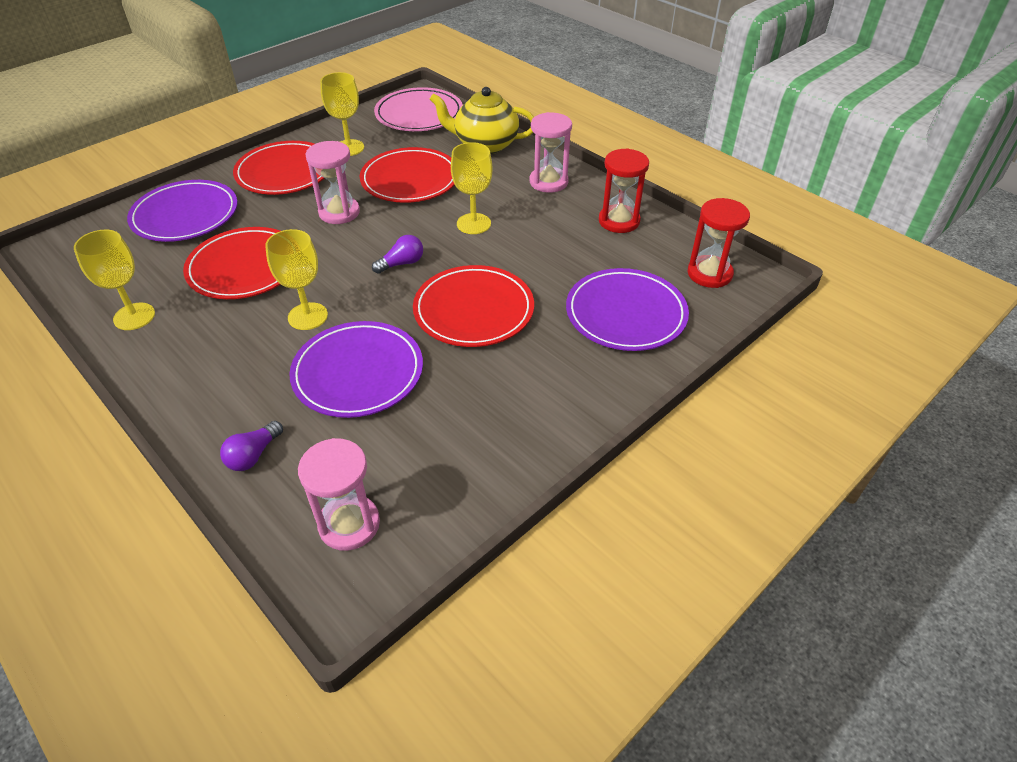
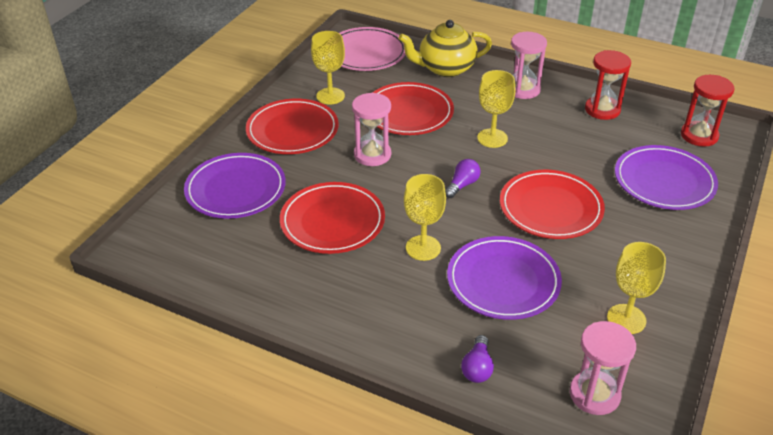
camera: 20 degrees left, 5 degrees down
yellow goblet [74,230,155,330] -> yellow goblet moved to [607,242,666,334]

